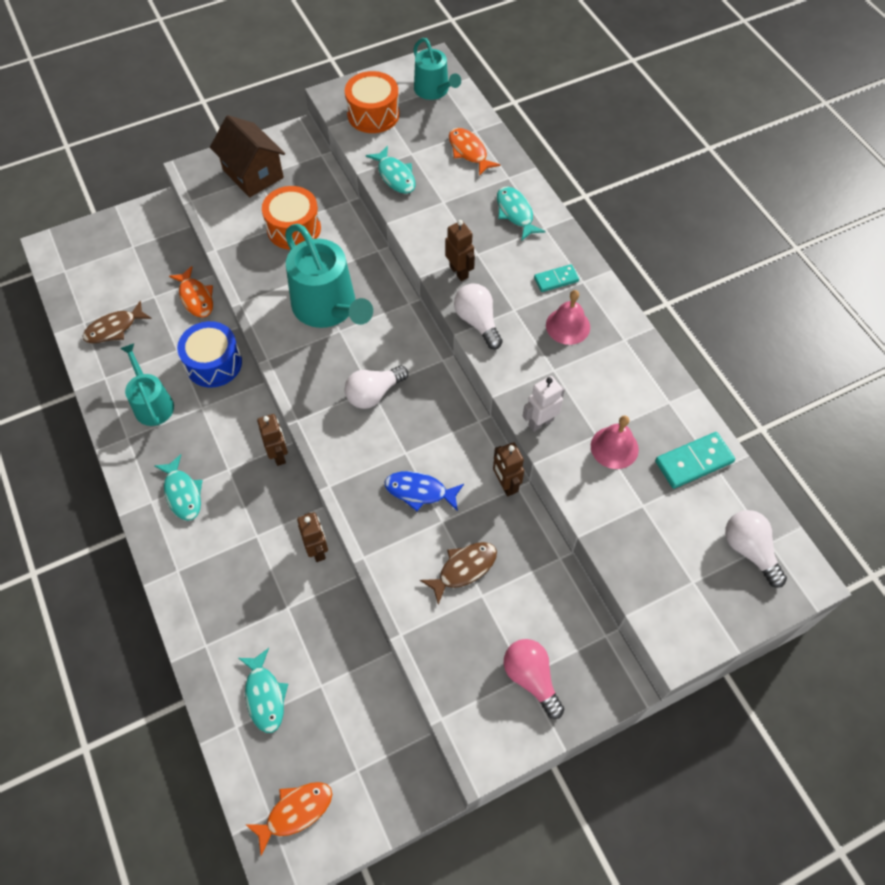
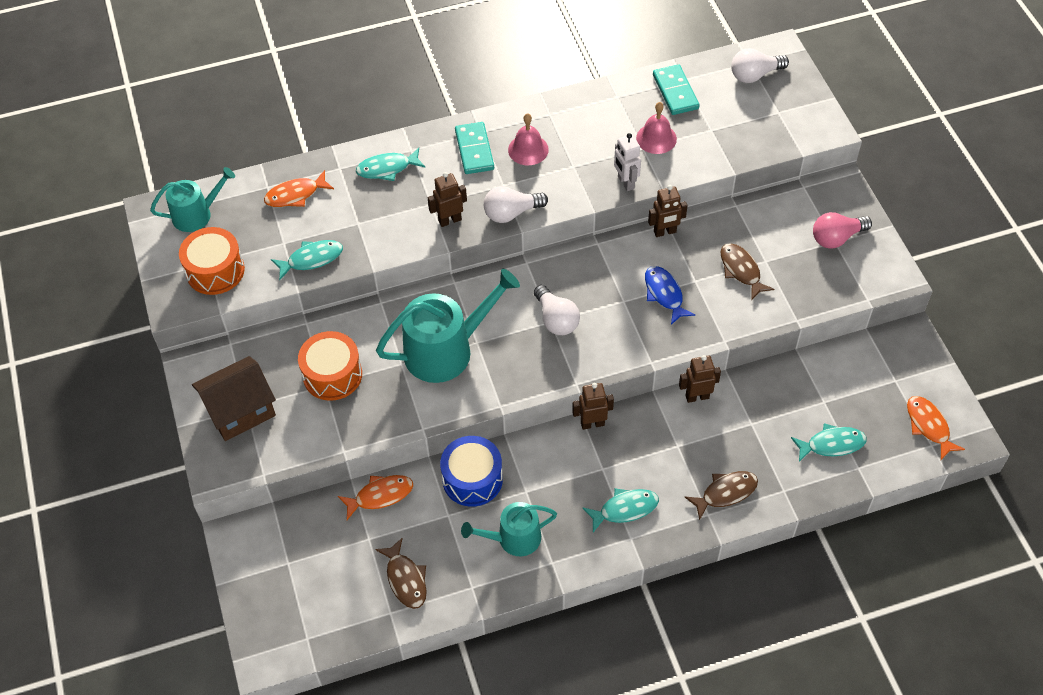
camera: 80 degrees left, 5 degrees down
blue fish [385,471,464,511] -> blue fish turned 135 degrees clockwise [645,266,695,325]
turquoise domino [534,264,579,292] -> turquoise domino [455,122,494,174], size x1.56
none -> brown fish [685,471,758,520]

